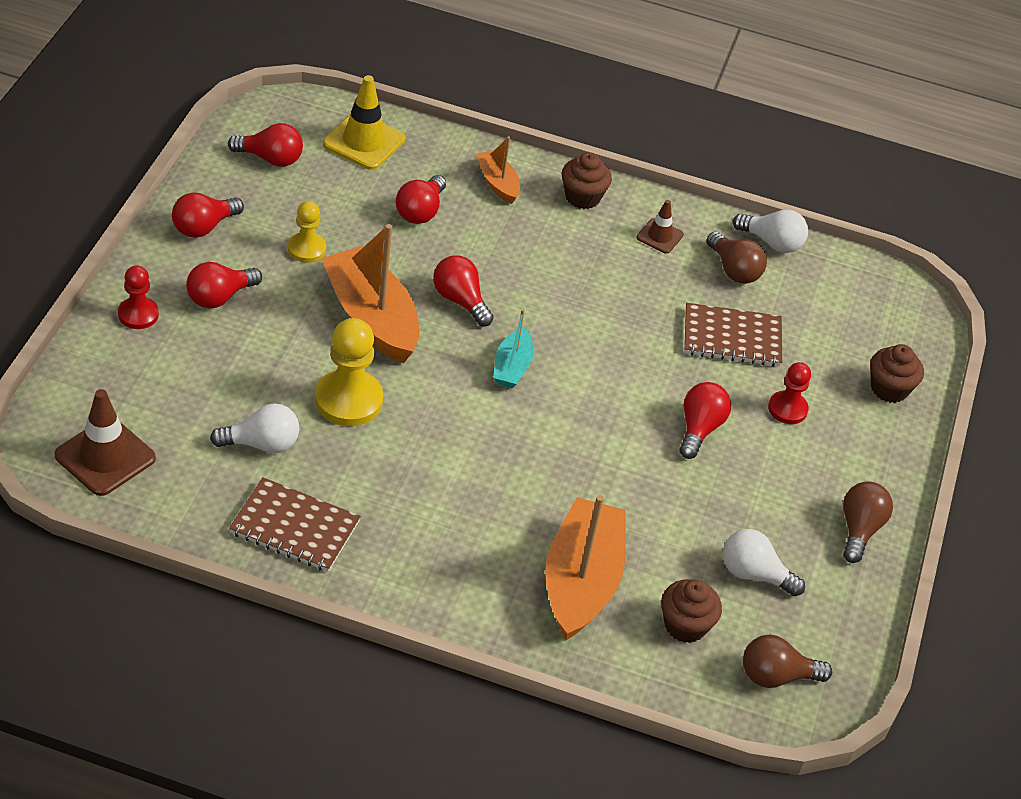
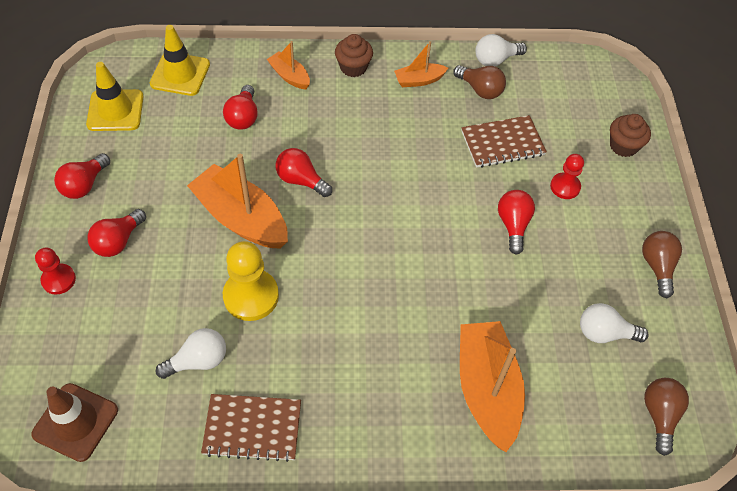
camera: 15 degrees left, 10 degrees up
red light bulb [228,123,303,167] -> yellow traffic cone [86,62,144,131]
yellow pawn [288,201,326,263] -> none
turquoise boat [493,309,533,388] -> none
brown traffic cone [637,200,684,254] -> orange boat [394,41,448,87]
brown cupcake [661,579,722,643] -> none
white light bulb [733,210,808,253] -> white light bulb turned 150 degrees clockwise [475,34,527,66]
brown light bulb [743,635,832,688] -> brown light bulb turned 120 degrees clockwise [644,378,689,456]

